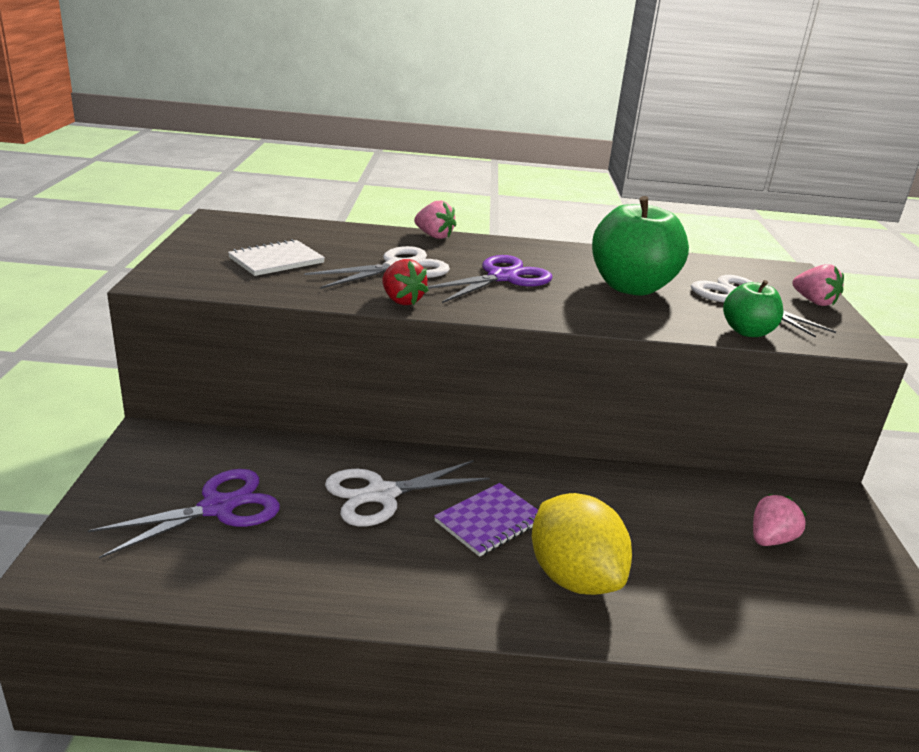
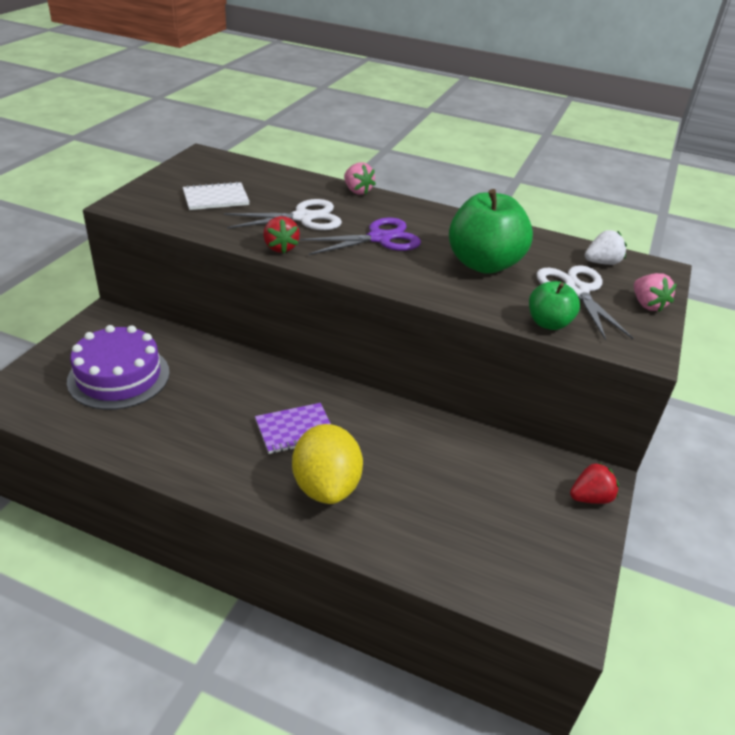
camera: 20 degrees right, 10 degrees up
purple scissors [87,469,280,559] -> purple cake [67,325,170,410]
white scissors [325,460,490,527] -> none
pink strawberry [753,494,807,546] -> none
none -> red strawberry [570,463,619,504]
none -> white strawberry [585,230,627,265]

